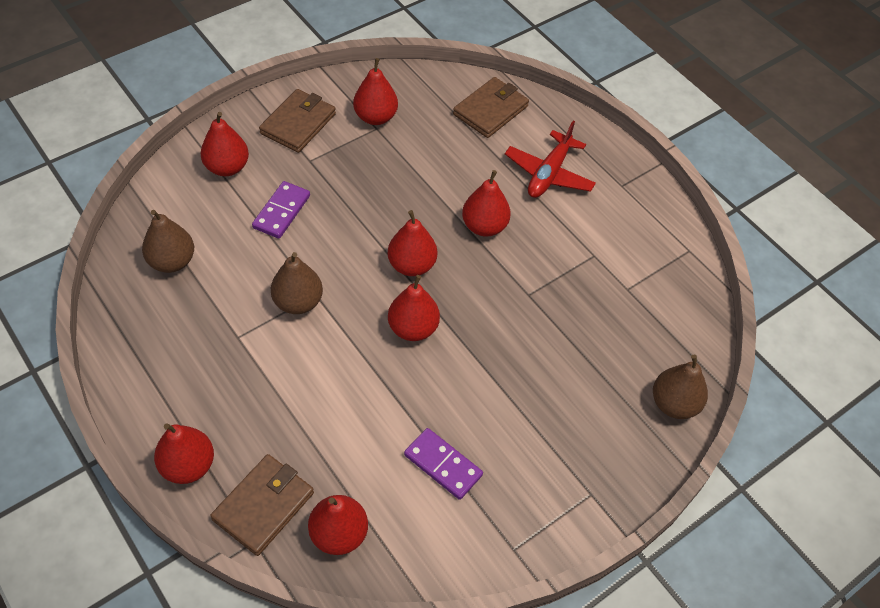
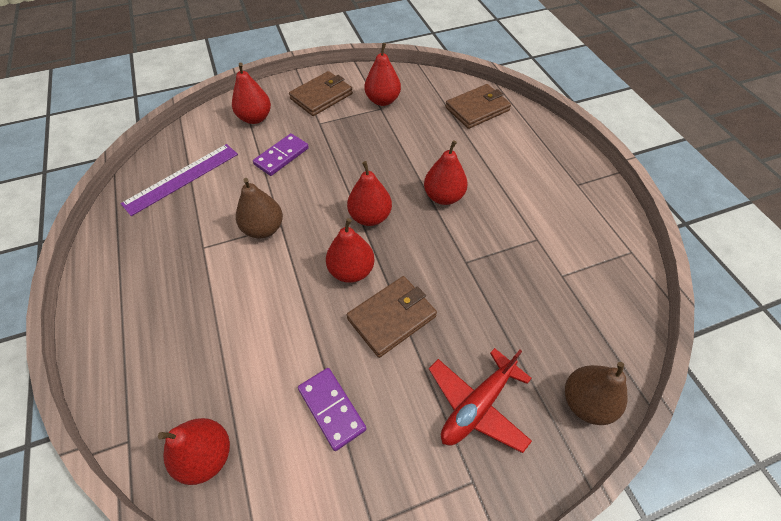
camera: 20 degrees right, 0 degrees up
brown pear [142,210,194,273] -> purple ruler [121,144,238,216]
red pear [154,423,214,484] -> none
brown wallet [210,454,314,556] -> brown wallet moved to [347,276,437,358]
red plane [505,121,596,198] -> red plane moved to [429,348,532,453]

